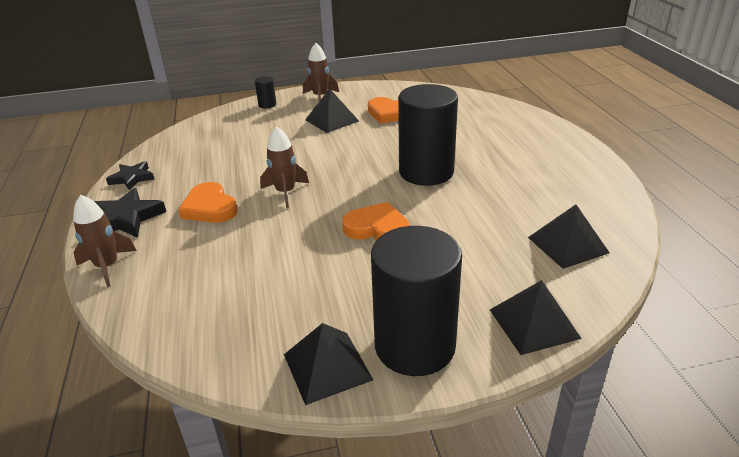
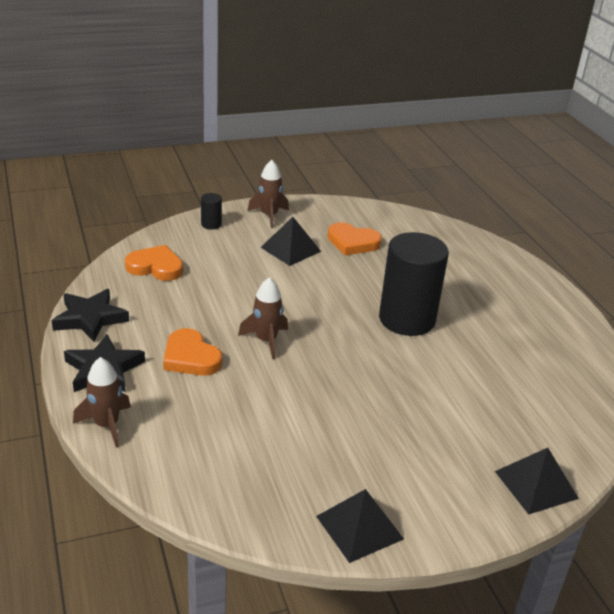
camera: 10 degrees left, 0 degrees up
black star [106,161,154,190] -> black star [52,289,129,342], size x1.51
orange heart [342,202,410,241] -> orange heart moved to [125,245,183,281]
black cylinder [371,226,462,376] -> none
black pyramid [528,205,609,269] -> none

